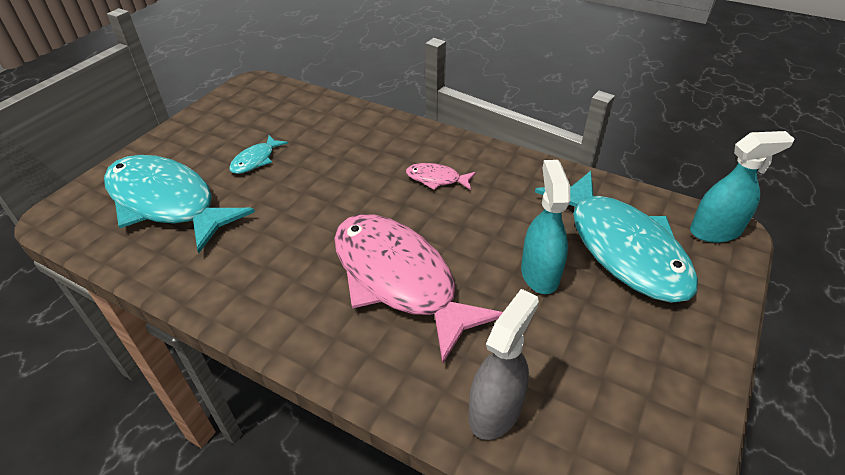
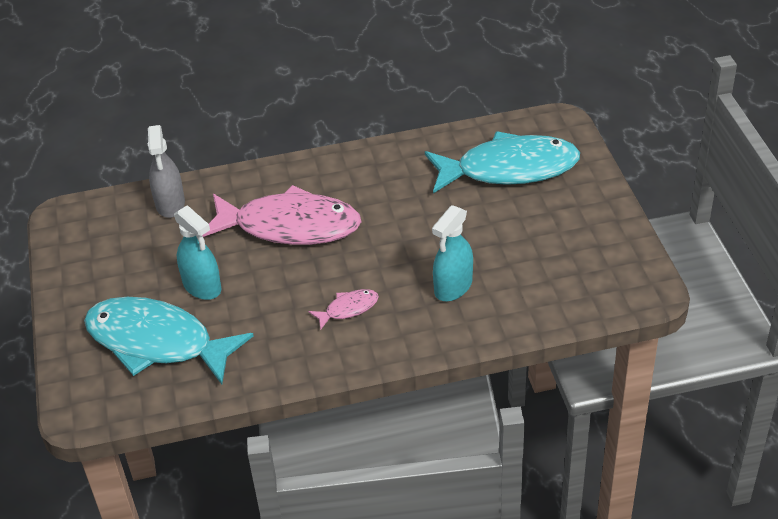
camera: 140 degrees right, 0 degrees up
turquoise fish [229,135,288,174] -> none
turquoise spray bottle [690,131,794,243] -> turquoise spray bottle moved to [432,205,473,301]

